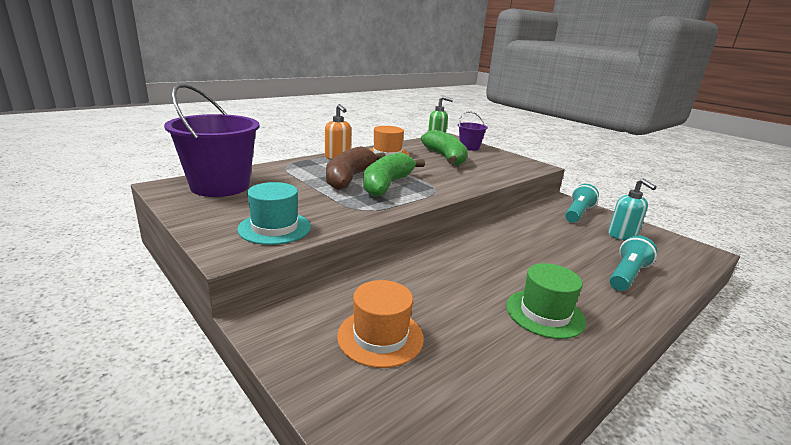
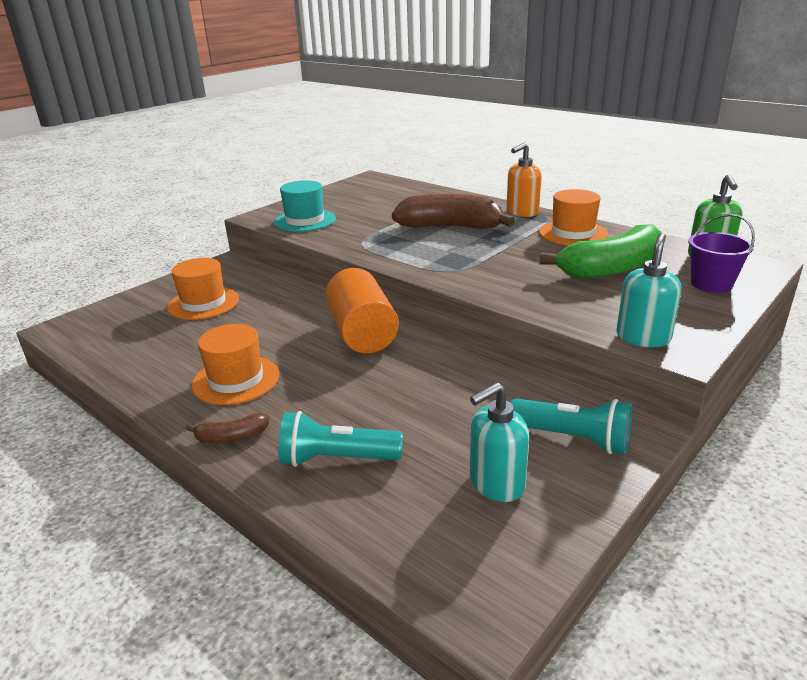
camera: 85 degrees right, 5 degrees up
purple bucket [164,84,260,197] -> none
green banana [363,152,425,197] -> none
green hat [506,263,586,339] -> orange hat [192,324,279,405]
turquoise flashlight [609,235,657,291] -> turquoise flashlight turned 150 degrees clockwise [278,411,403,467]
none -> brown banana [186,413,269,444]
none -> orange cylinder [325,268,399,353]
none -> turquoise soap dispenser [616,233,682,347]

